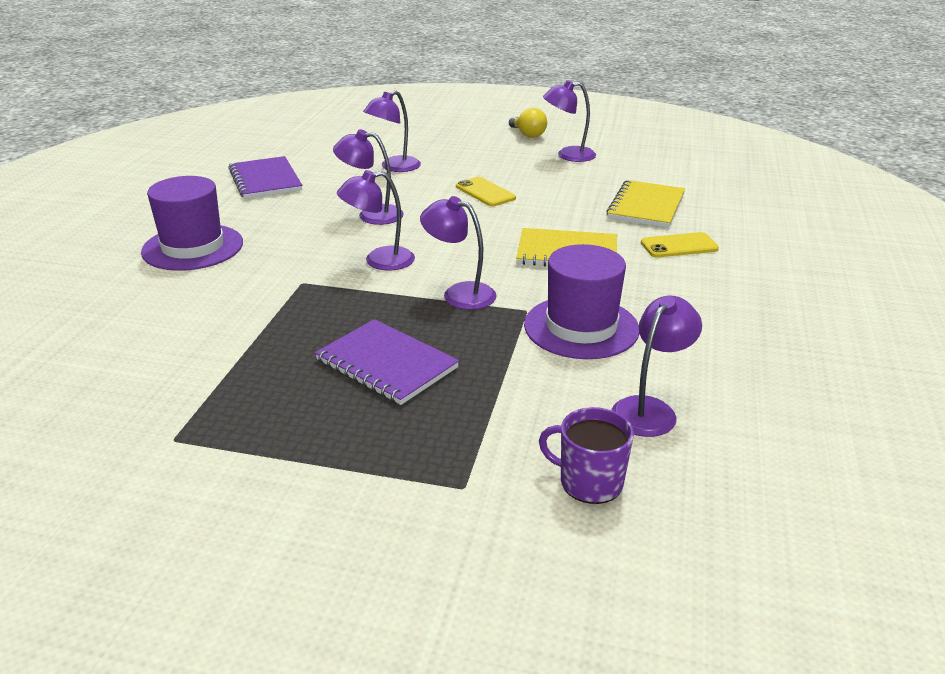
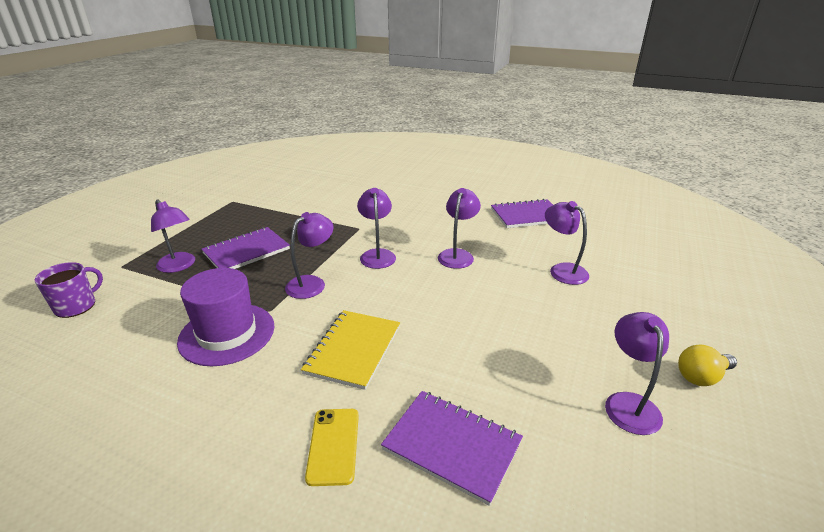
camera: 100 degrees right, 0 degrees up
purple hat [141,176,243,271] -> none
yellow phone [456,177,516,206] -> none
yellow notebook [606,180,685,228] -> purple notebook [381,391,523,506]
purple lamp [612,296,702,437] -> purple lamp moved to [151,199,195,273]

